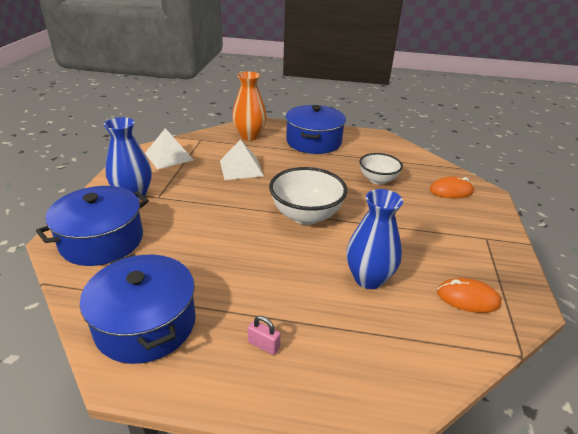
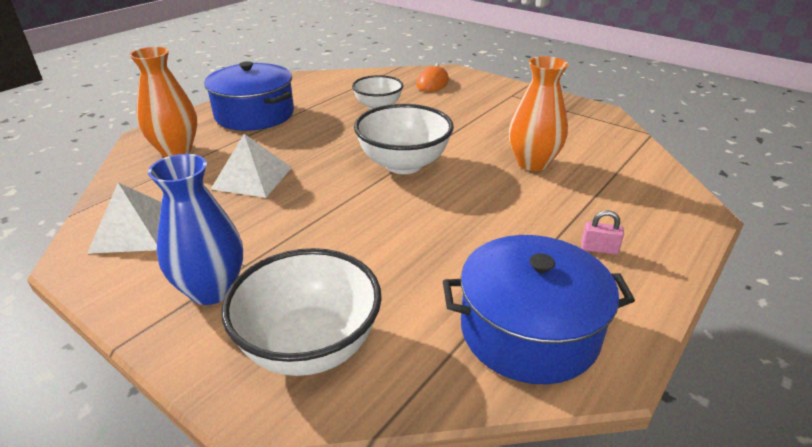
camera: 60 degrees left, 0 degrees up
blue pot [36,186,149,266] -> white bowl [221,248,382,376]
pink padlock [248,316,281,355] -> pink padlock turned 45 degrees clockwise [581,210,624,255]
blue vase [347,189,403,289] -> orange vase [509,56,568,171]
orange mouse [437,278,501,313] -> none

